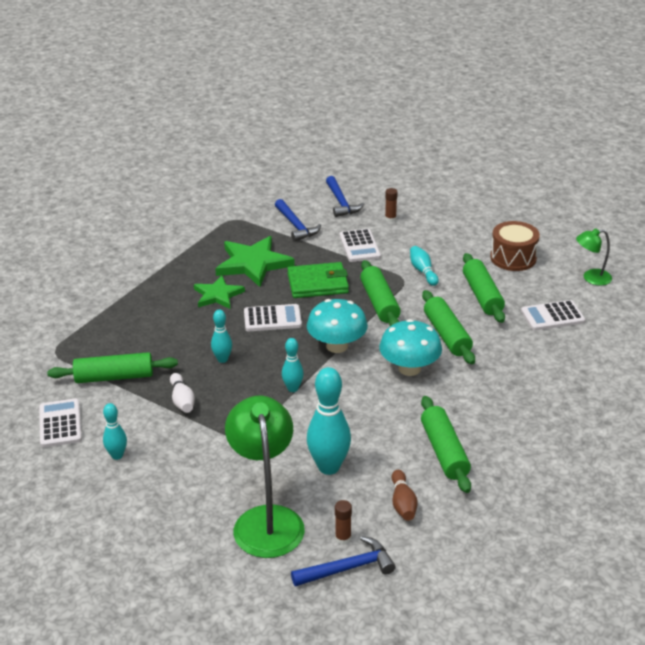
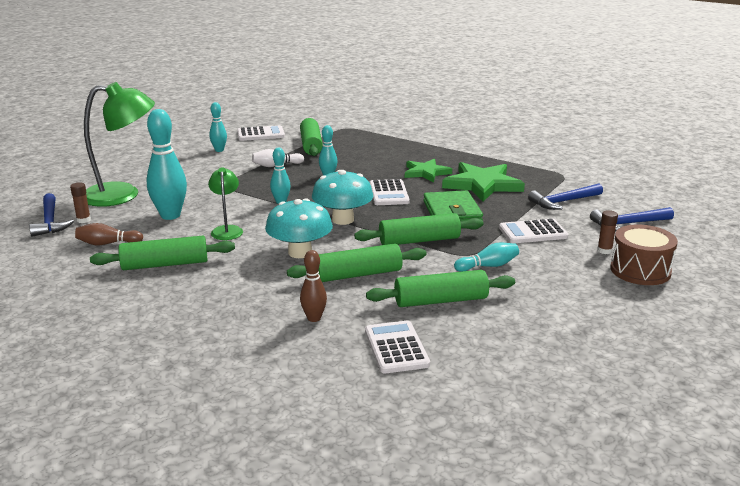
camera: 90 degrees right, 10 degrees down
brown drum [490,221,540,271] -> brown drum moved to [610,225,678,285]
green lamp [576,228,612,285] -> green lamp moved to [208,167,243,240]
none -> brown bowling pin [300,250,327,322]

